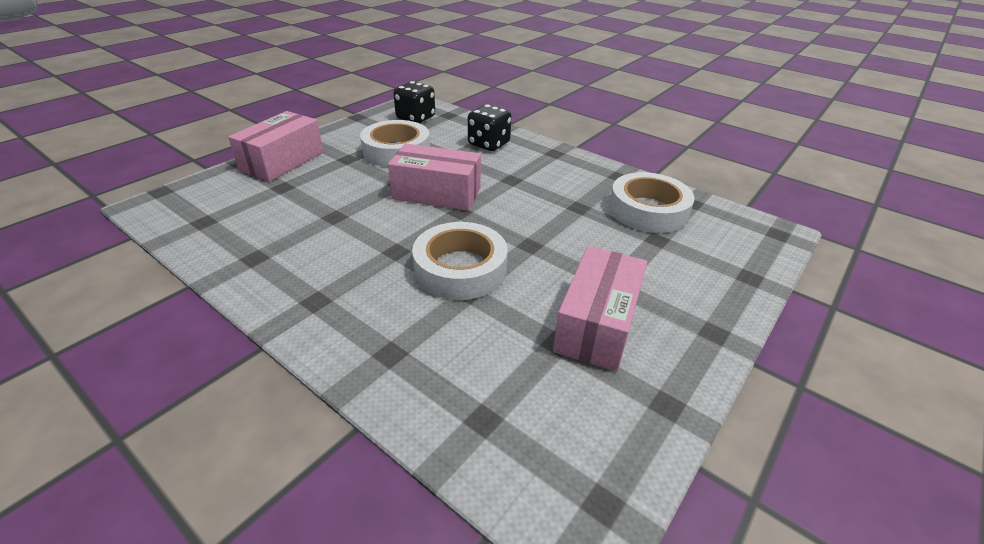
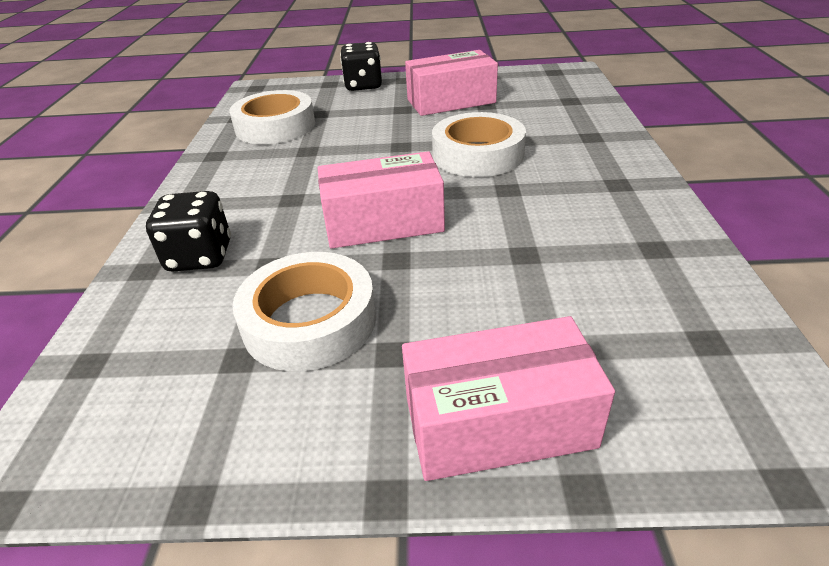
camera: 125 degrees left, 0 degrees up
pink box [388,144,481,211] -> pink box turned 75 degrees counterclockwise [318,151,445,249]
black dice [393,81,435,123] -> black dice moved to [340,42,382,91]

